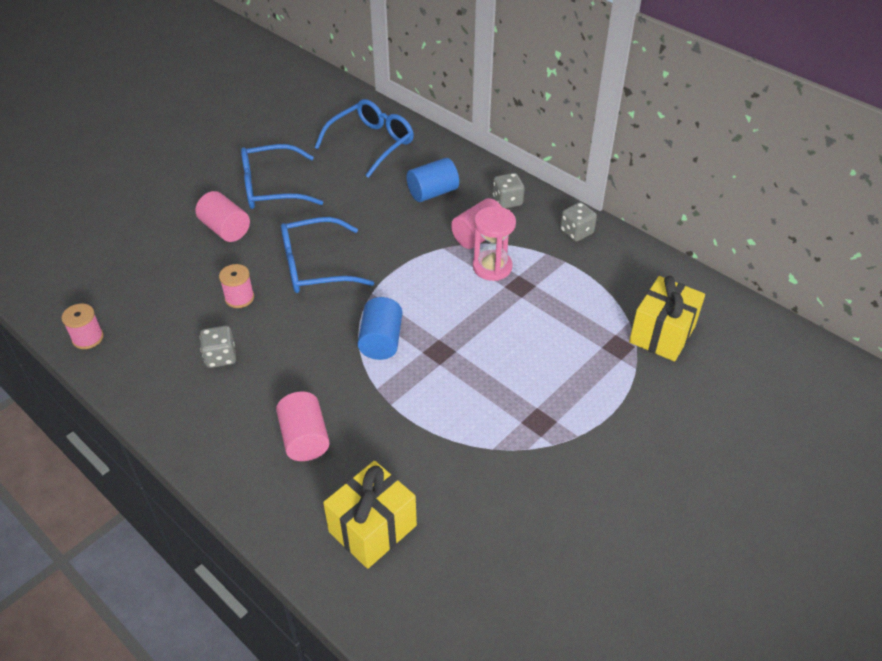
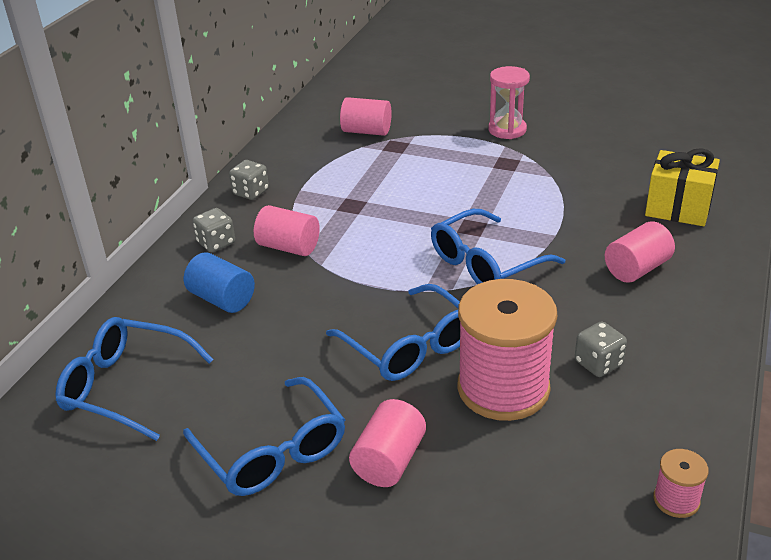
camera: 110 degrees left, 10 degrees down
pink spool [219,264,254,308] -> pink spool [457,279,557,421], size x2.33
blue cylinder [358,297,402,360] -> blue glasses [431,209,565,284]
pink hourglass [473,206,516,281] -> pink hourglass moved to [488,66,530,139]
yellow gift [629,276,705,362] -> pink cylinder [340,97,392,136]

